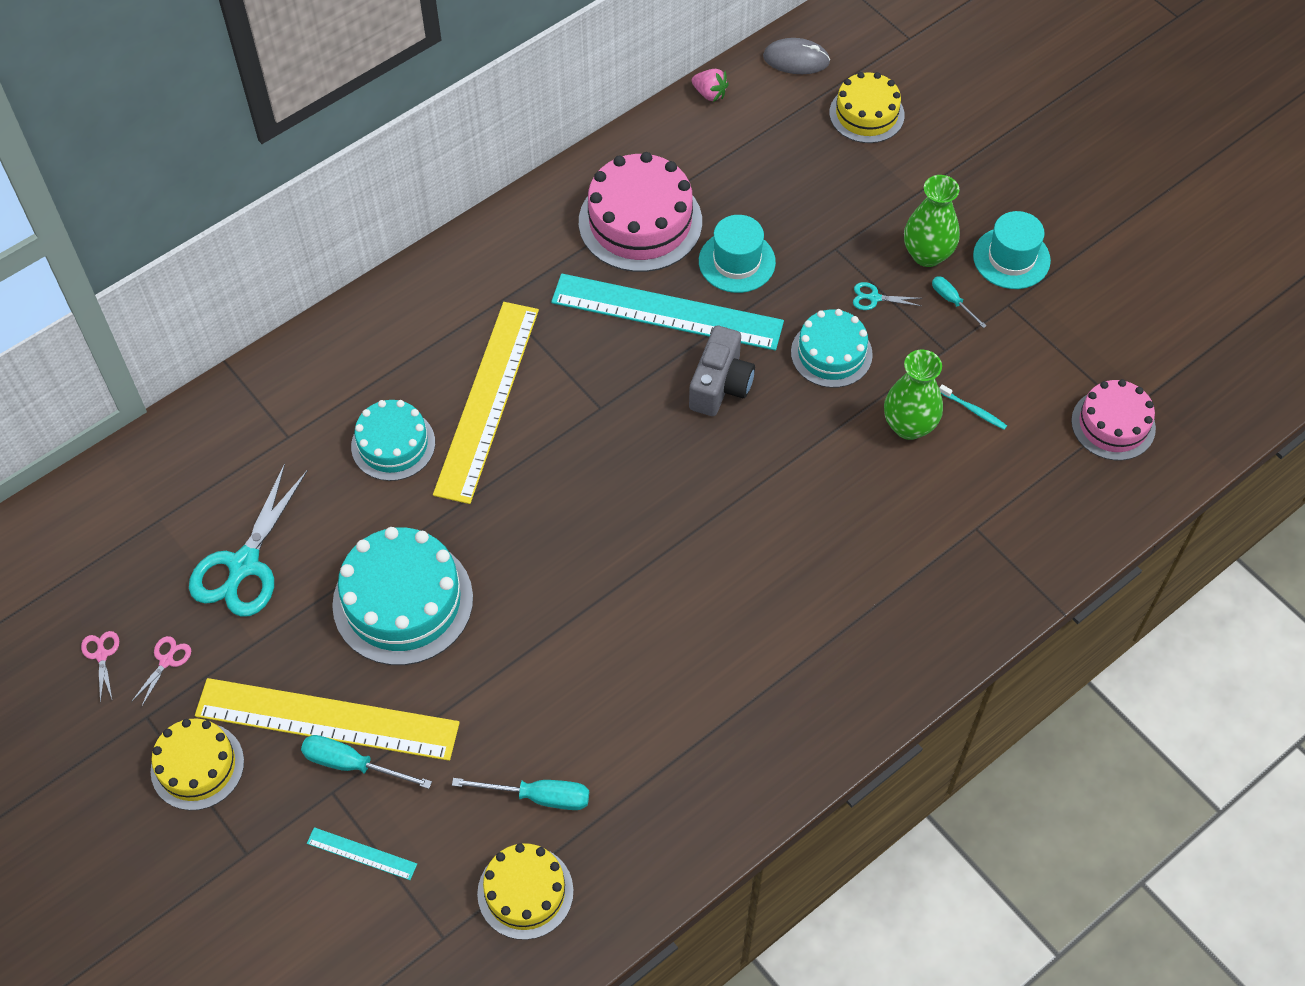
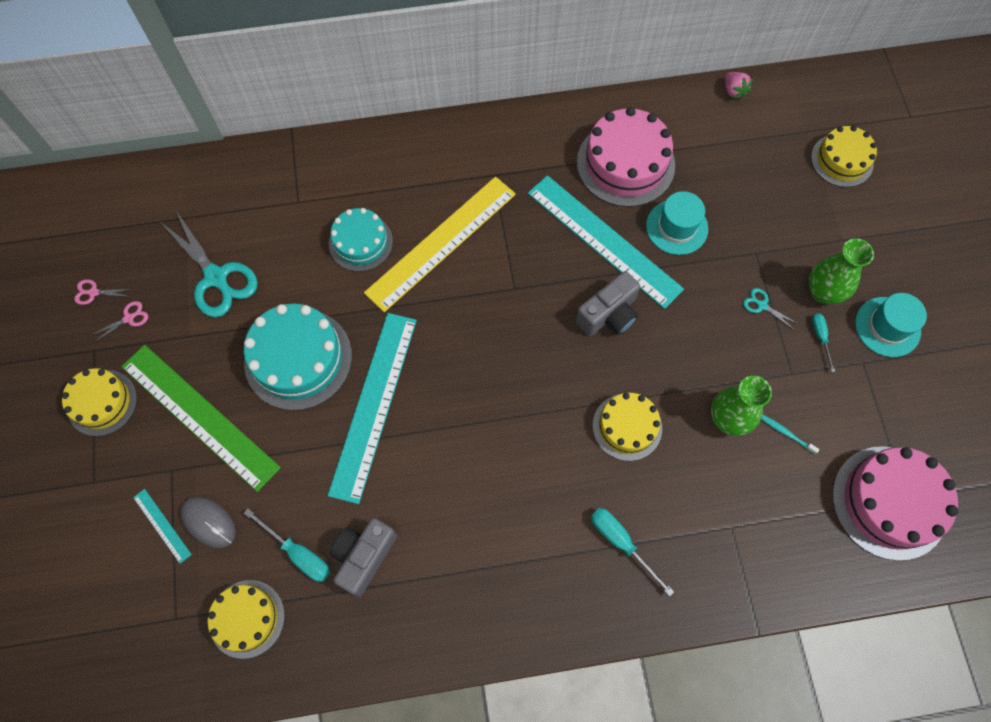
camera: 30 degrees right, 10 degrees up
pink scissors [81,631,119,703] -> pink scissors turned 105 degrees counterclockwise [74,279,133,305]
turquoise scissors [189,463,308,617] -> turquoise scissors turned 90 degrees counterclockwise [162,211,258,317]
yellow ruler [195,678,460,761] -> green ruler [121,345,281,492]
turquoise screwdriver [301,735,432,789] -> turquoise screwdriver moved to [591,508,674,596]
grey mouse [763,38,830,74] -> grey mouse moved to [180,497,236,548]
turquoise cake [791,309,873,388] -> none
turquoise toothbrush [939,384,1007,430] -> turquoise toothbrush turned 150 degrees clockwise [761,414,820,454]
pink cake [1071,379,1156,460] -> pink cake [832,446,958,561], size x1.59
none -> turquoise ruler [328,313,417,504]
none -> grey camera [330,518,397,597]
none -> yellow cake [593,392,662,461]

